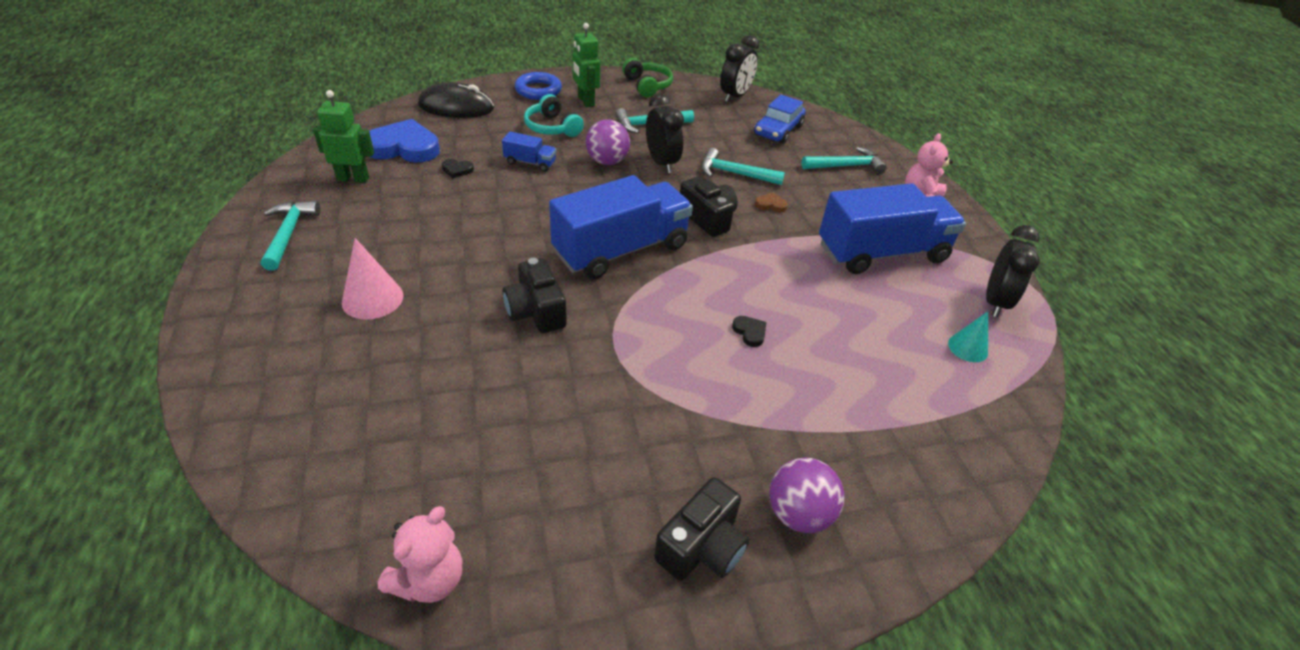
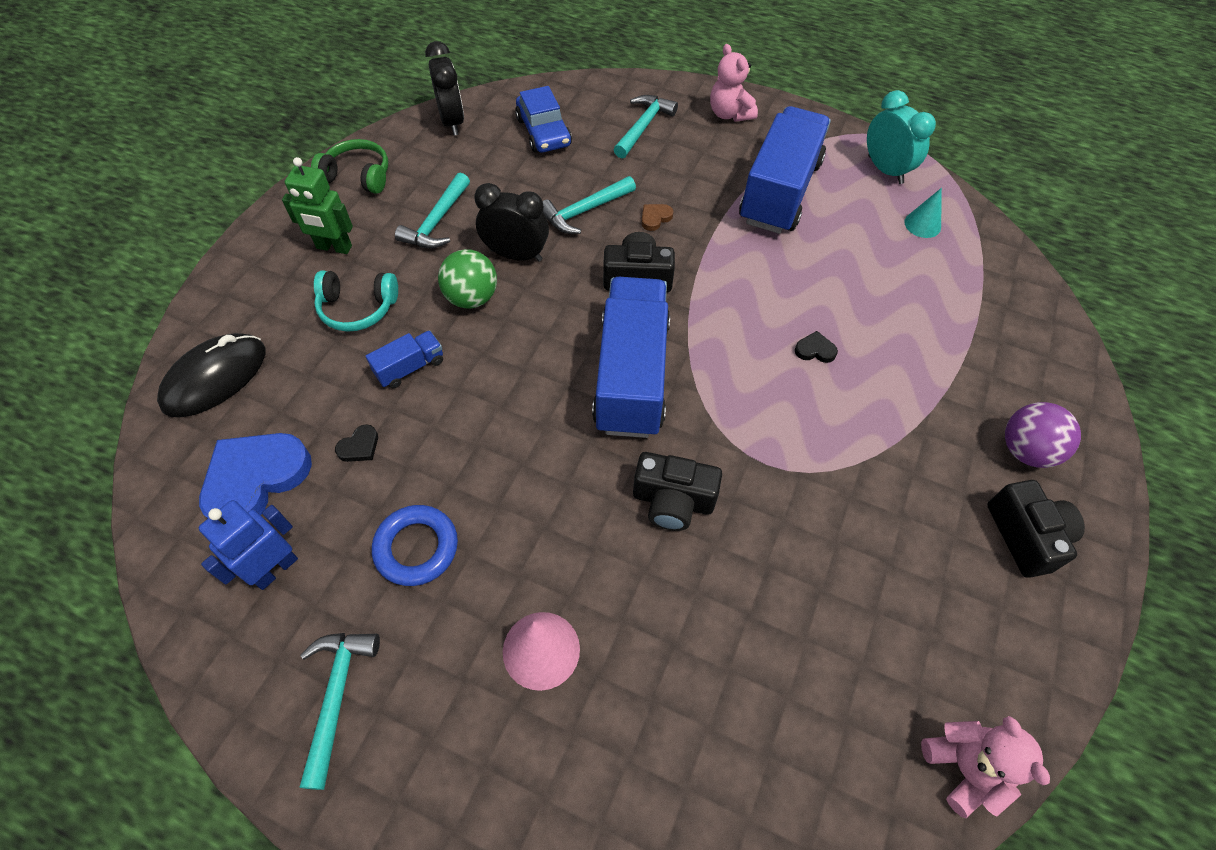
camera: 50 degrees left, 15 degrees up
turquoise hammer [261,201,320,271] -> turquoise hammer turned 60 degrees clockwise [299,633,380,790]
green robot [313,90,374,183] -> blue robot [199,500,298,590]
blue ring [515,72,562,100] -> blue ring moved to [372,505,458,586]
purple ball [586,119,630,165] -> green ball [438,249,497,308]
black clock [986,225,1039,317] -> turquoise clock [867,90,936,184]

